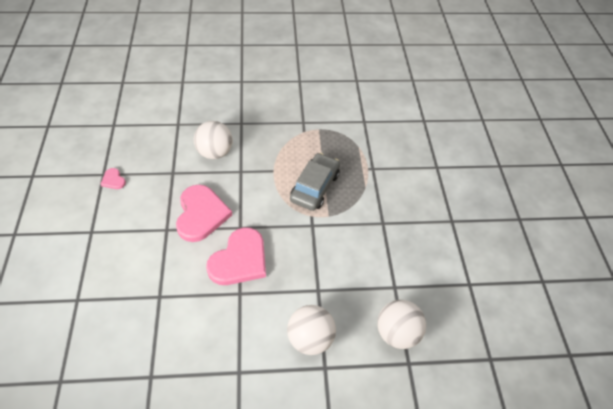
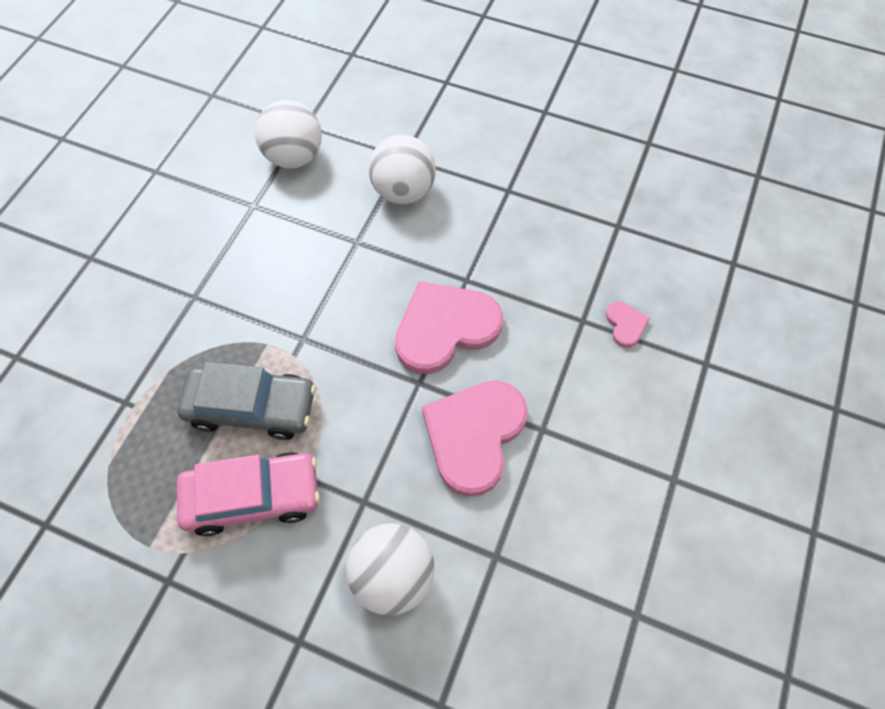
camera: 150 degrees left, 10 degrees up
pink heart [101,168,126,189] -> pink heart moved to [606,302,650,347]
grey car [290,153,340,211] -> grey car turned 135 degrees counterclockwise [177,362,316,440]
none -> pink car [177,452,320,537]

